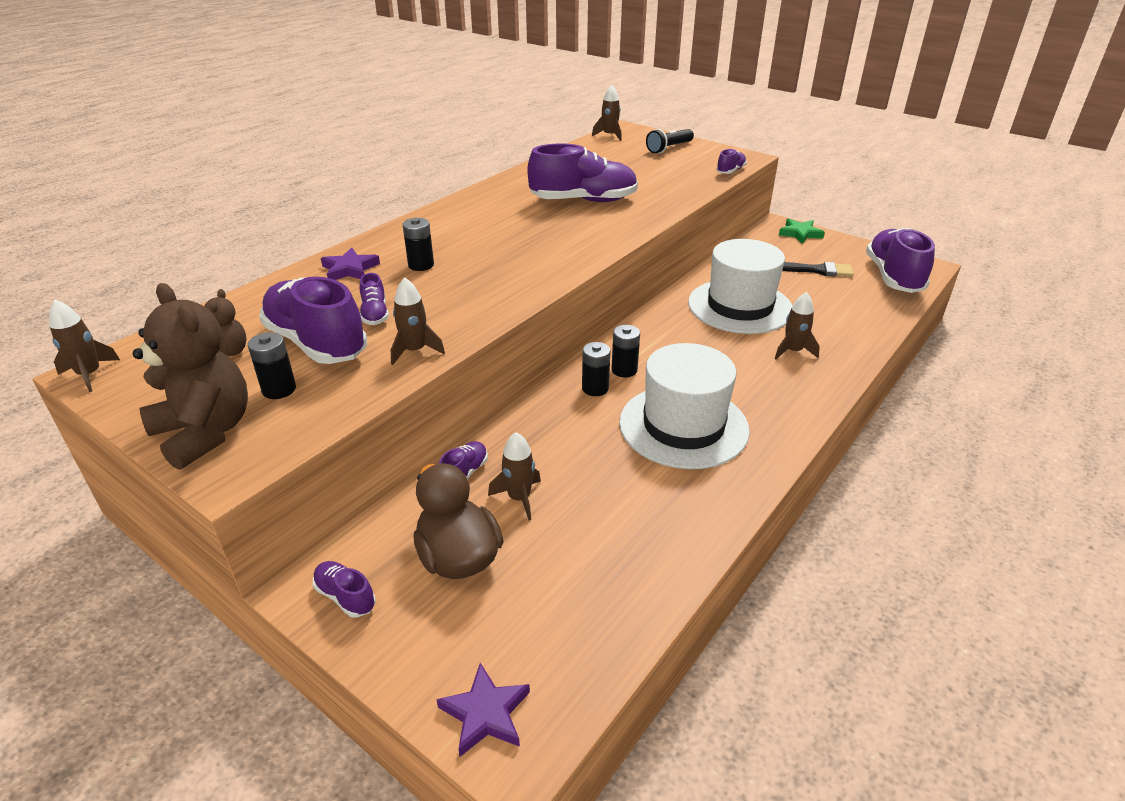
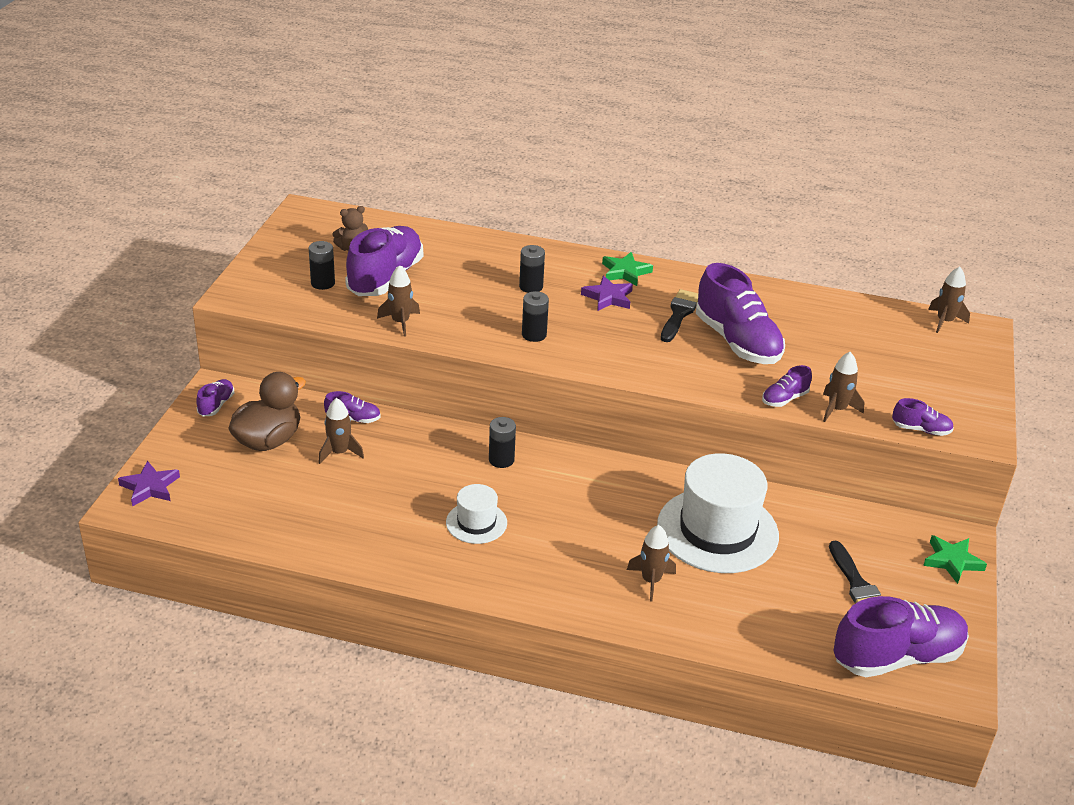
camera: 65 degrees right, 0 degrees up
brown rocket [49,300,120,392] -> brown rocket moved to [823,352,864,422]
brown teddy bear [132,283,248,470] -> none
purple star [321,247,380,280] -> purple star moved to [581,276,633,311]
purple shoe [359,273,389,325] -> purple shoe moved to [762,365,812,407]
black battery [611,325,640,377] -> black battery moved to [522,291,549,342]
white hat [619,343,750,469] -> white hat [446,484,507,544], size x0.50
black flashlight [646,129,694,154] -> none
none -> green star [602,252,653,286]
none -> black brush [661,289,698,342]

